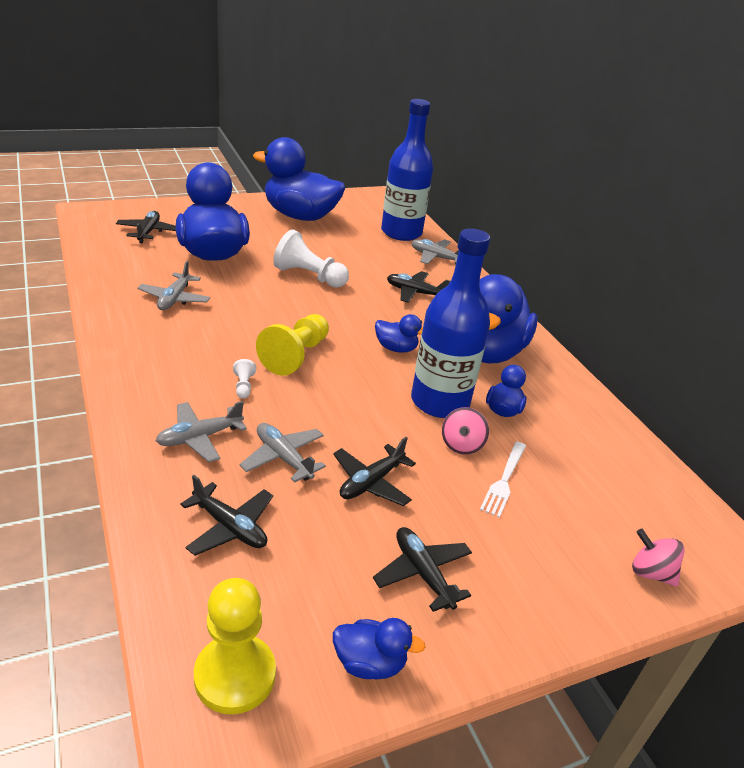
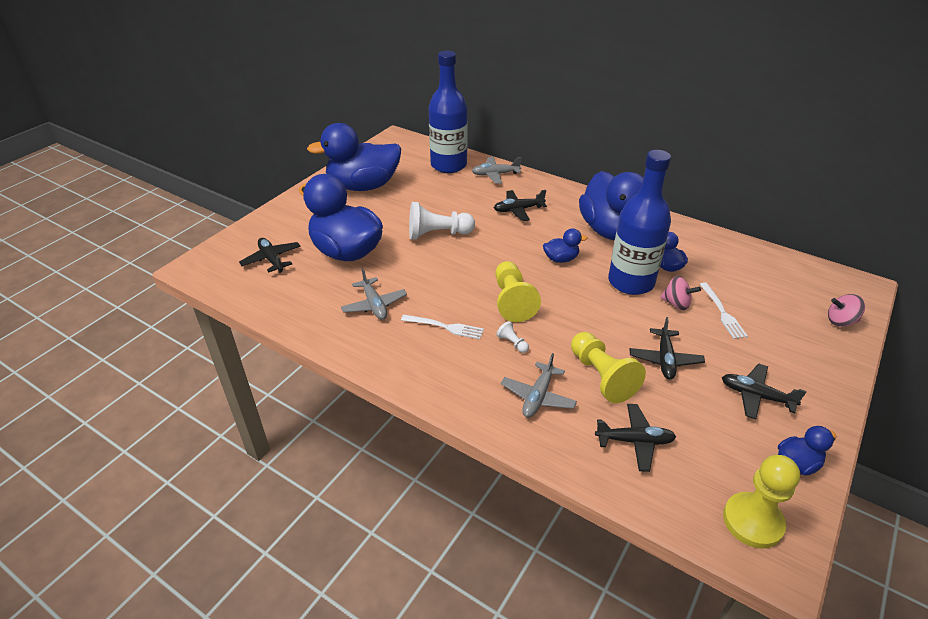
camera: 30 degrees left, 5 degrees up
grey plane [240,423,326,483] -> yellow pawn [571,332,646,403]
pink spinning top [442,407,489,455] -> pink spinning top turned 45 degrees counterclockwise [660,276,701,310]
none -> white fork [401,315,484,340]

